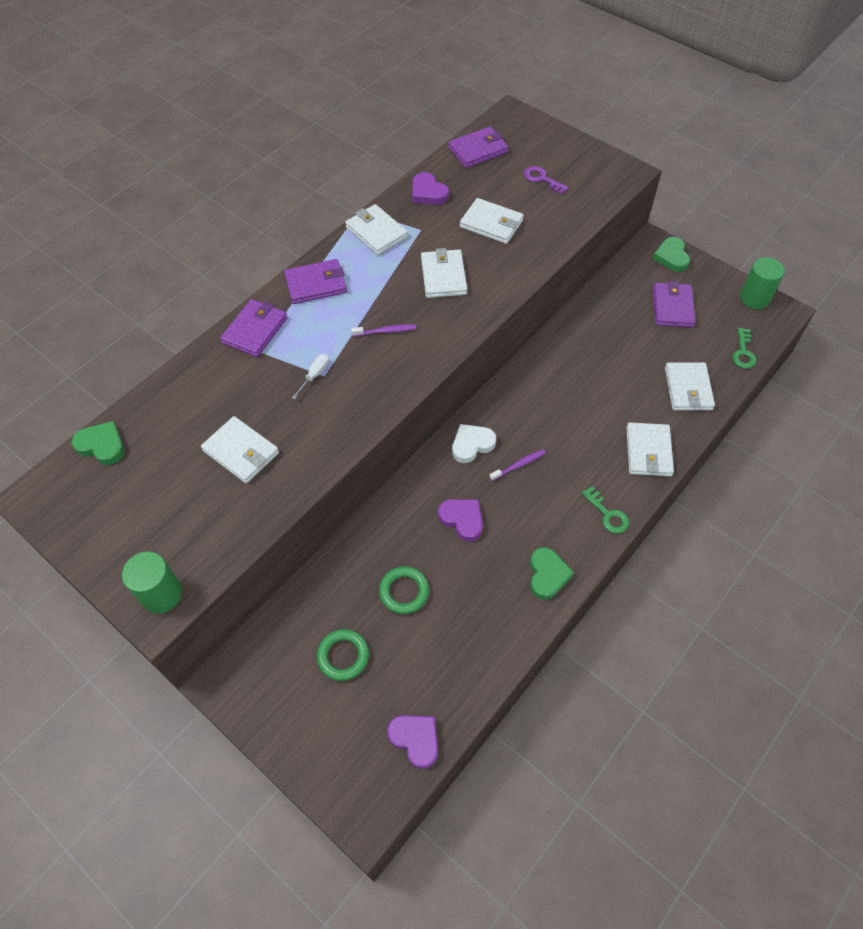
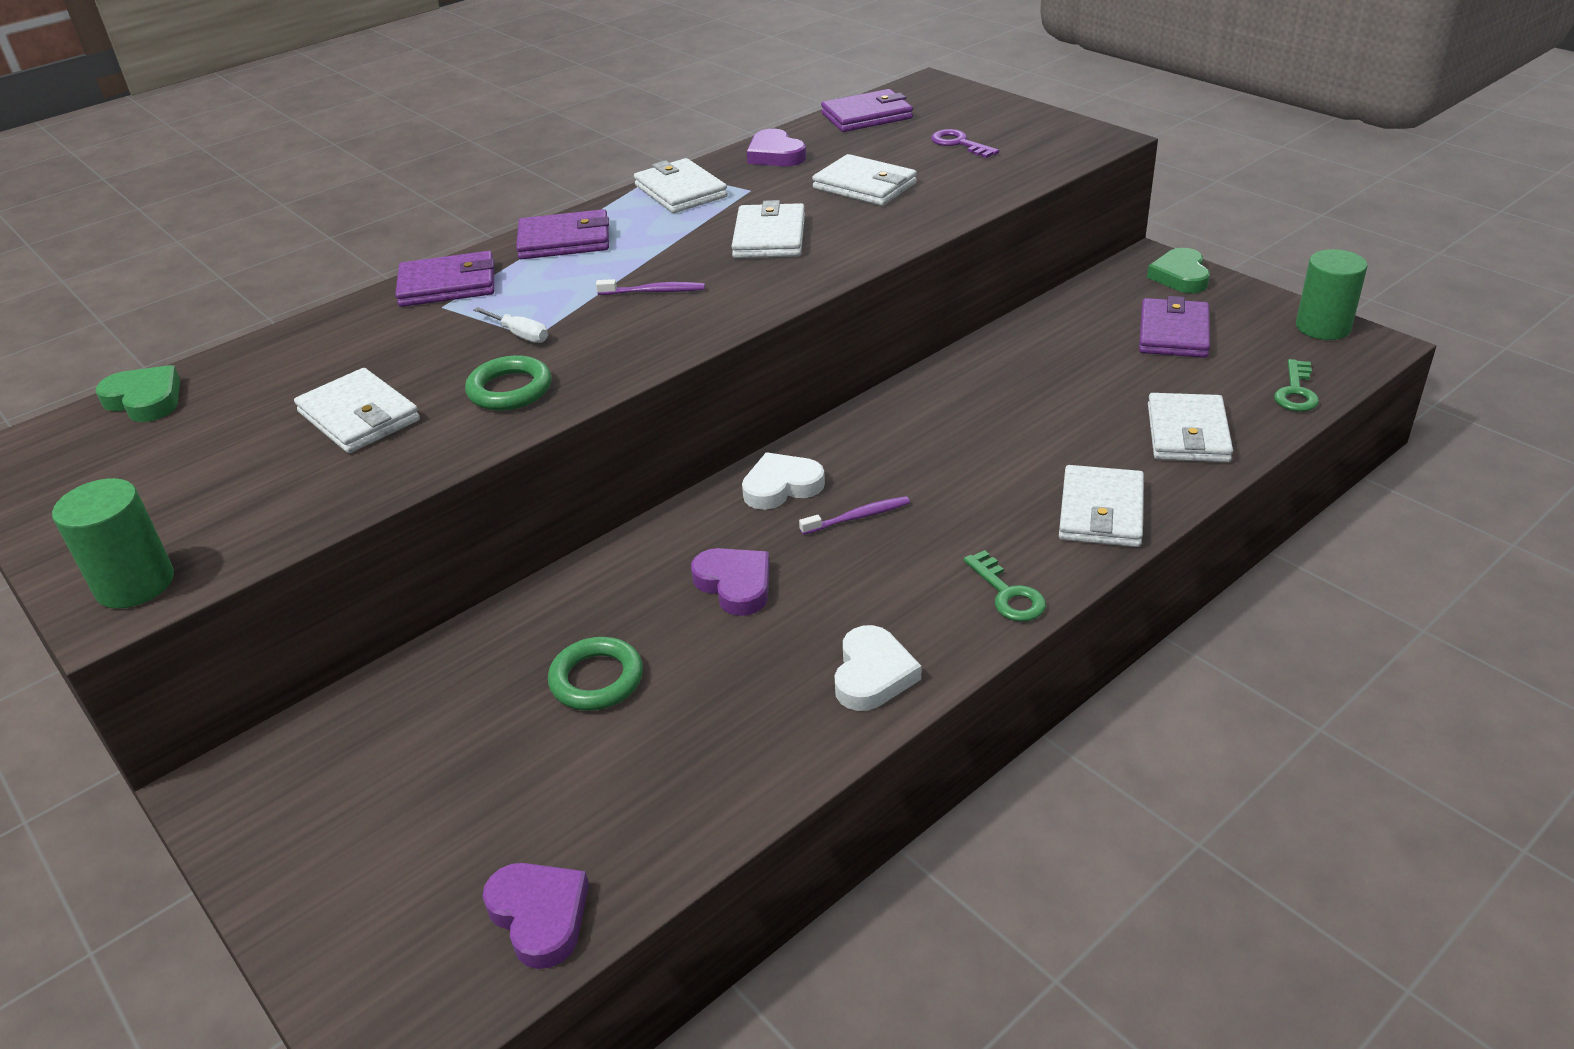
camera: 10 degrees right, 20 degrees down
purple wallet [220,299,287,357] -> purple wallet turned 45 degrees clockwise [395,251,494,307]
white screwdriver [292,354,329,399] -> white screwdriver turned 90 degrees clockwise [473,307,548,343]
green ring [317,629,369,681] -> green ring moved to [465,355,552,411]
green heart [530,547,574,600] -> white heart [834,625,921,711]

